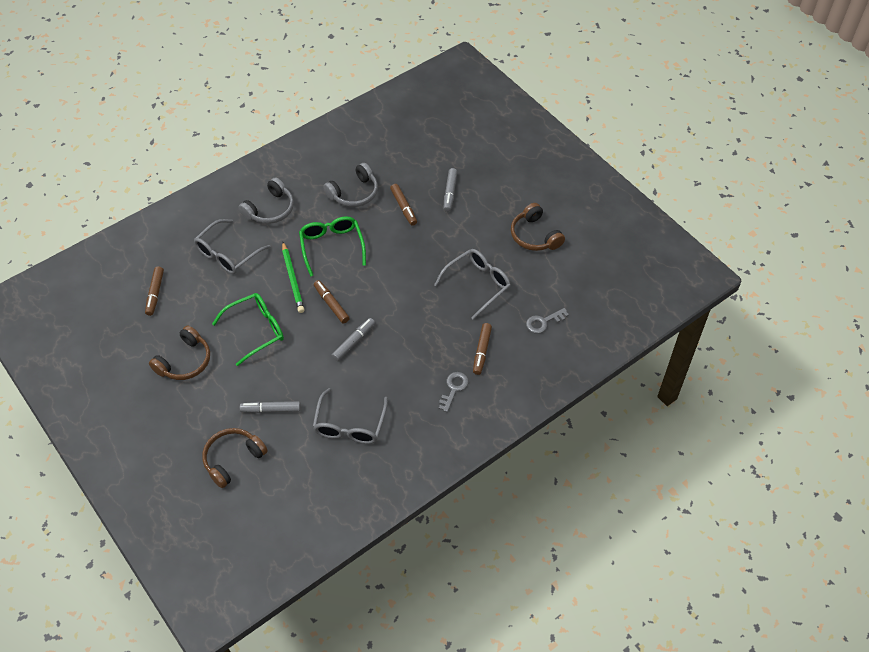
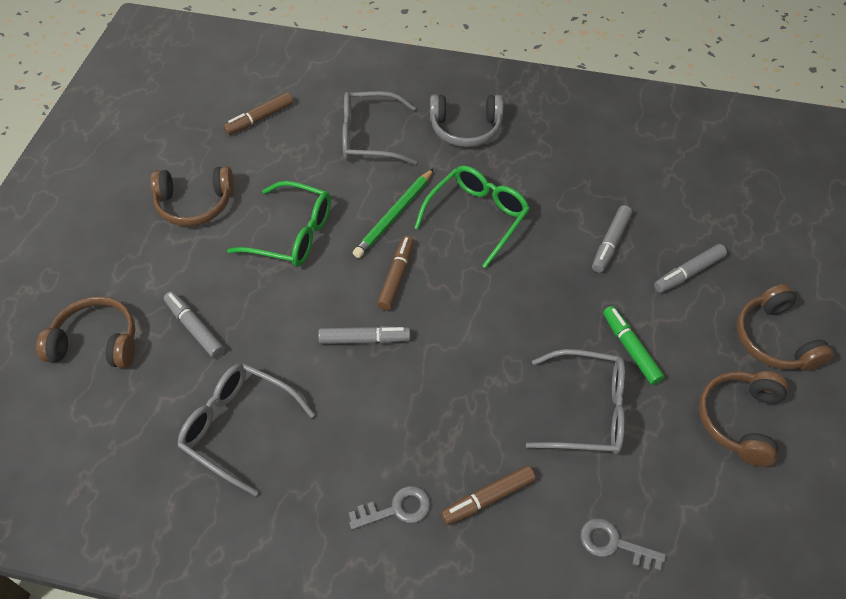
camera: 50 degrees right, 0 degrees up
grey glasses [313,388,388,444] -> grey glasses turned 60 degrees clockwise [177,363,315,496]
grey headphones [323,163,378,207] -> none
brown marker [390,184,417,226] -> grey marker [592,205,632,273]
none -> green marker [603,306,665,385]
none -> brown headphones [736,284,834,371]

